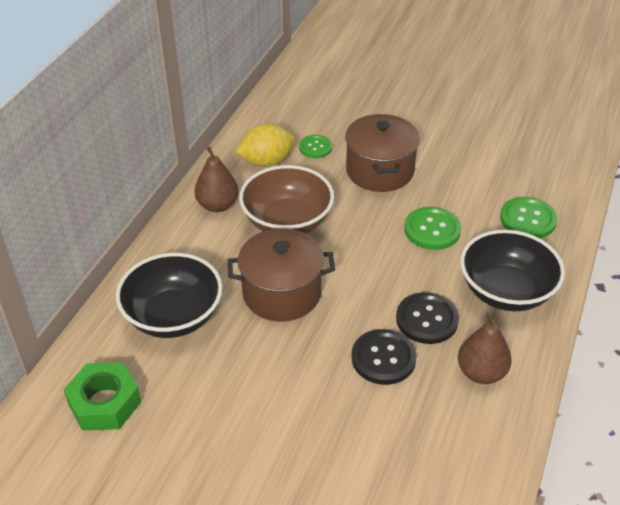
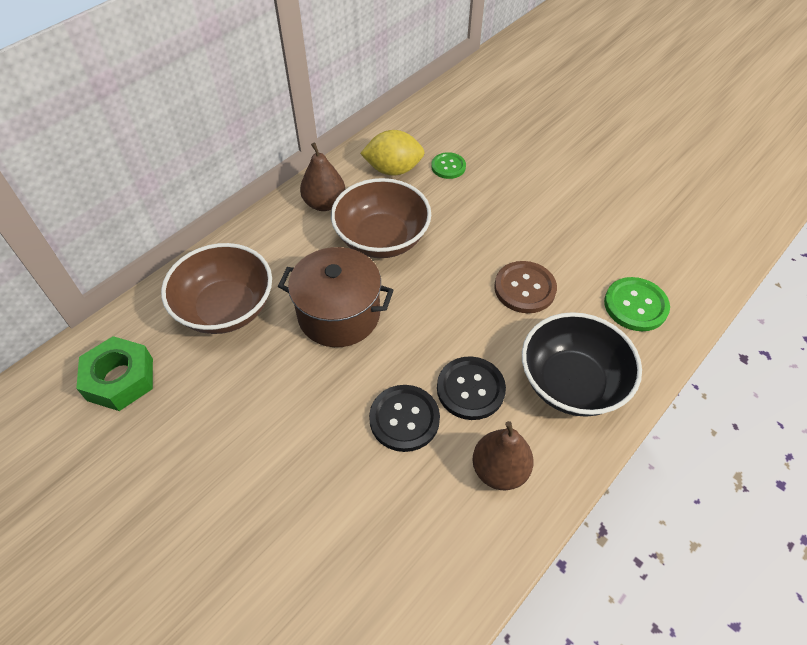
camera: 20 degrees right, 10 degrees up
black bowl [116,253,223,338] -> brown bowl [161,243,272,334]
brown pot [345,114,420,192] -> none
green button [404,207,461,250] -> brown button [494,261,557,313]

